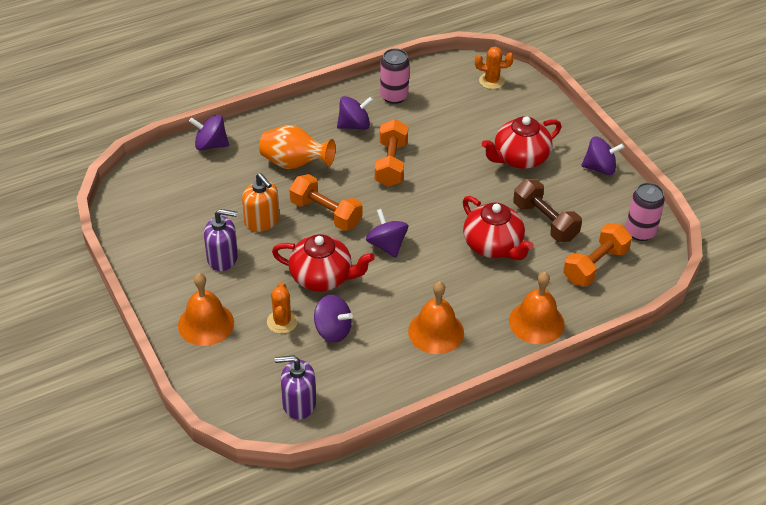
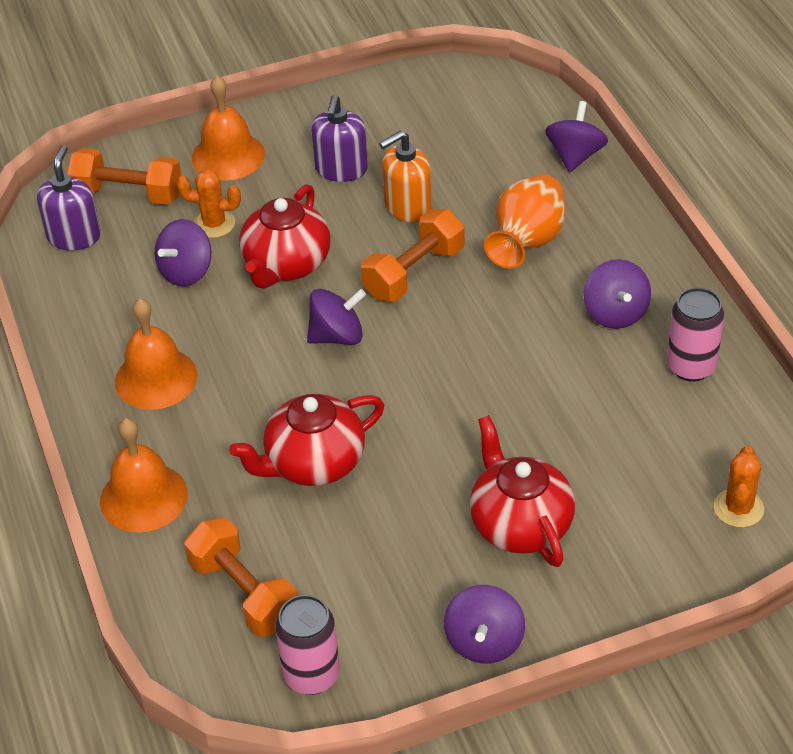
camera: 100 degrees right, 0 degrees up
orange dumbbell [375,119,408,187] -> orange dumbbell moved to [67,148,181,205]
brown dumbbell [513,179,582,242] -> none

